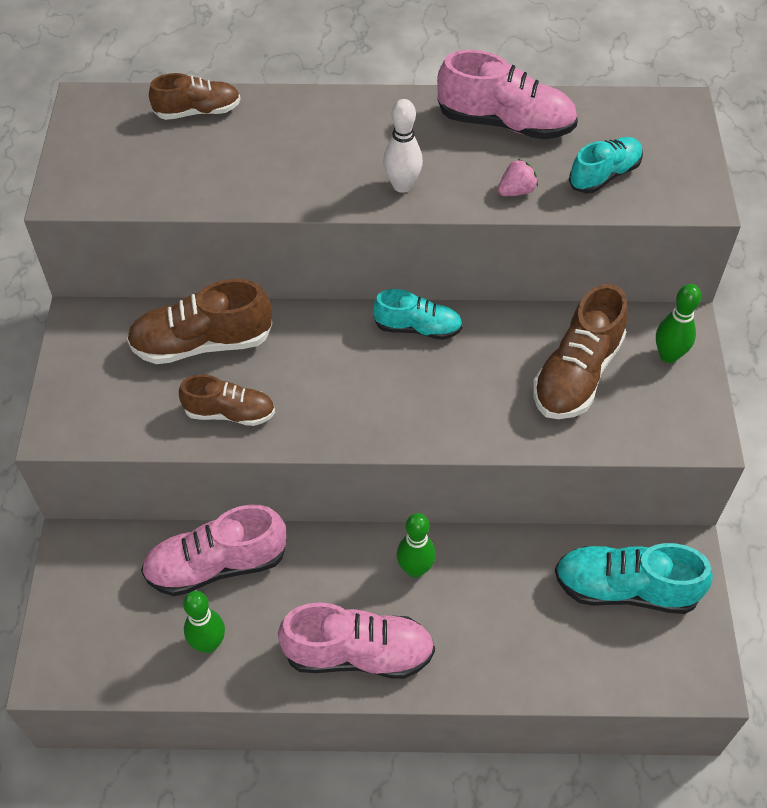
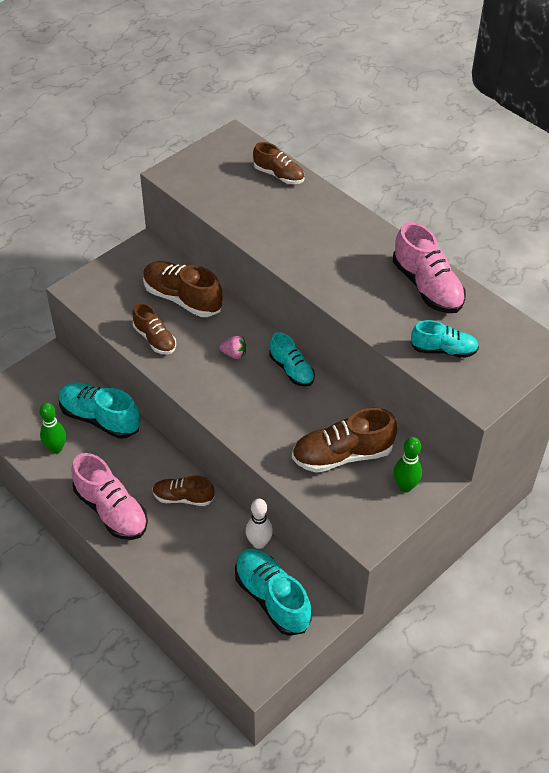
camera: 45 degrees right, 5 degrees down
pink shoe [141,505,287,596] -> turquoise shoe [59,382,140,439]
white bowling pin [383,99,423,193] -> white bowling pin moved to [246,499,273,549]
green bowling pin [397,513,436,578] -> brown shoe [153,476,214,506]
pink strawberry [498,159,538,196] -> pink strawberry moved to [219,336,246,359]

